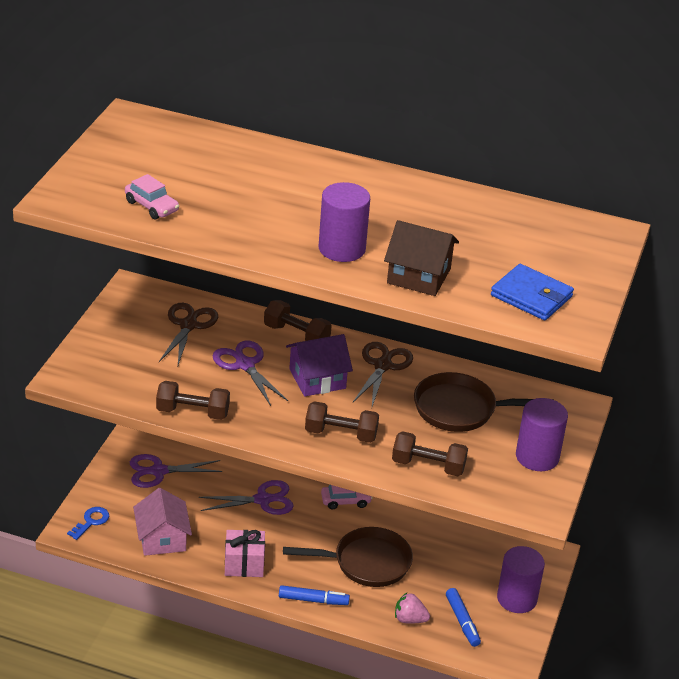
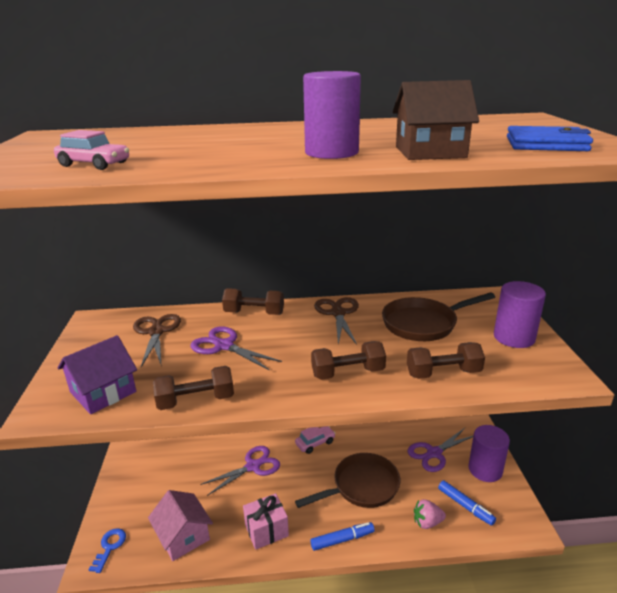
camera: 20 degrees left, 10 degrees down
purple scissors [130,454,222,488] -> purple scissors moved to [407,428,473,472]
purple house [286,334,353,397] -> purple house moved to [58,335,137,414]

